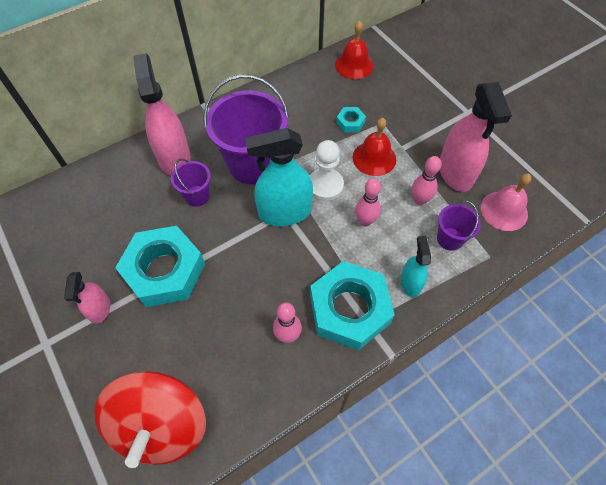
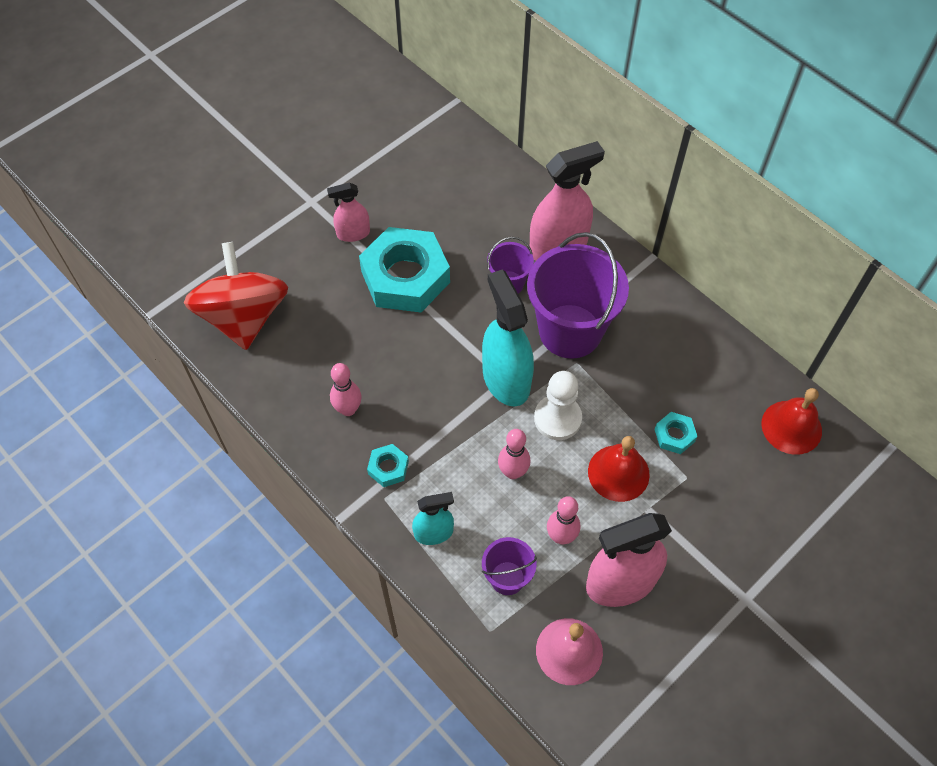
camera: 80 degrees right, 0 degrees up
red spinning top [94,371,206,468] -> red spinning top turned 90 degrees clockwise [184,242,288,350]
turquoise nut [310,261,395,351] -> turquoise nut [367,444,409,487], size x0.43

